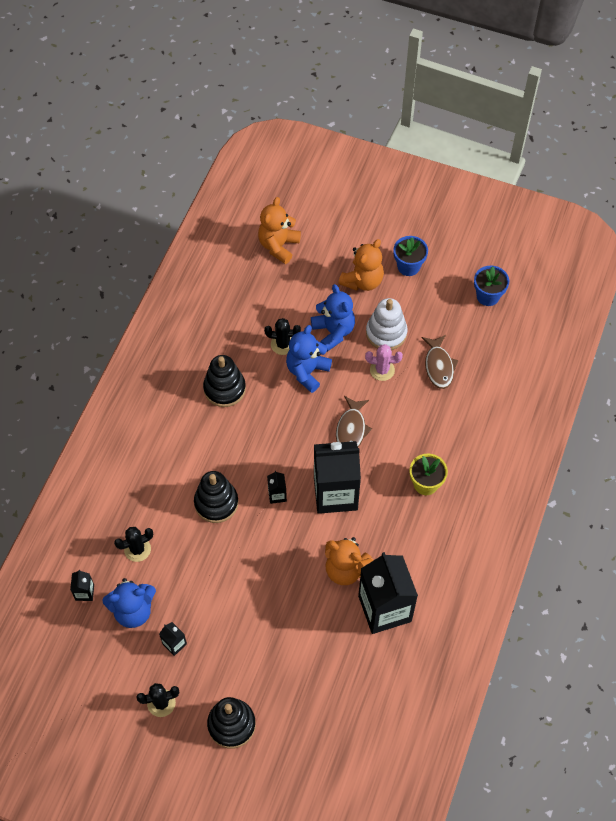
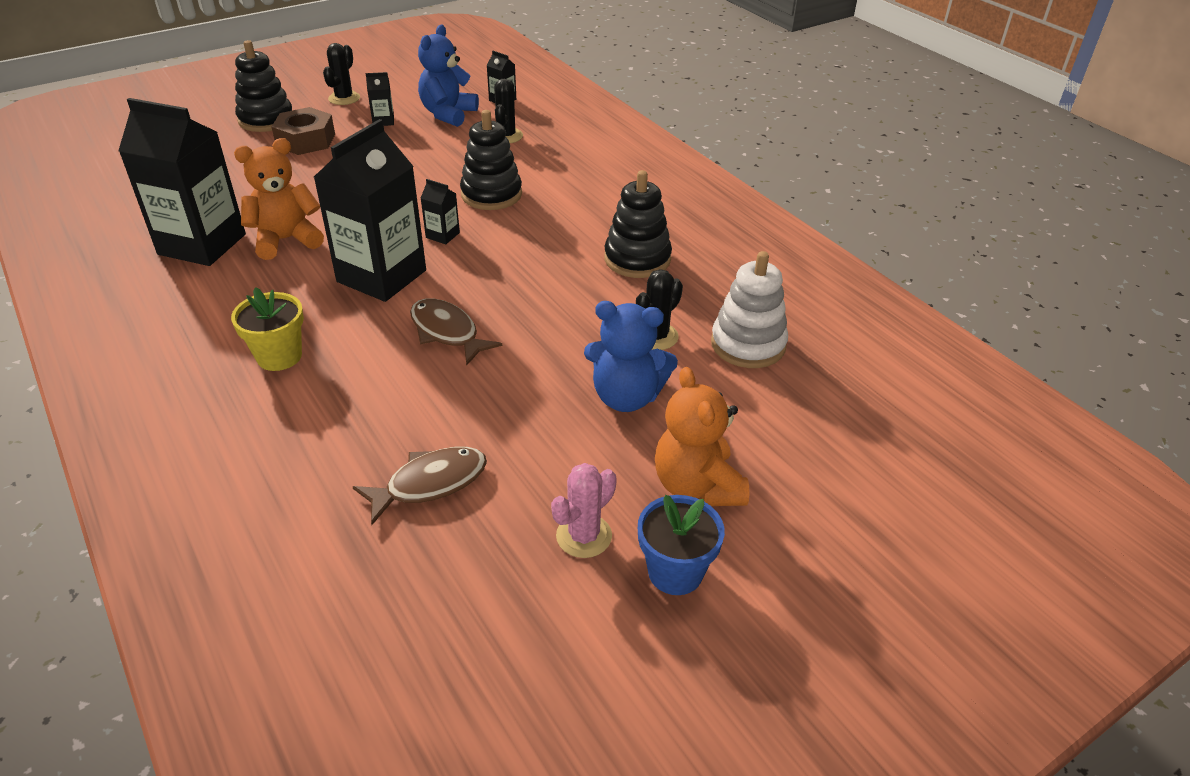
camera: 125 degrees right, 20 degrees down
orange teddy bear [258,197,301,264] -> none
blue teddy bear [286,325,332,393] -> none
pink cactus [365,344,403,381] -> pink cactus moved to [551,463,617,558]
white stacking toy [366,298,408,350] -> white stacking toy moved to [711,251,788,368]
brown fish [422,335,459,389] -> brown fish turned 120 degrees clockwise [353,447,487,525]
blue flower pot [474,266,509,306] -> none
none -> brown nut [272,107,335,155]

